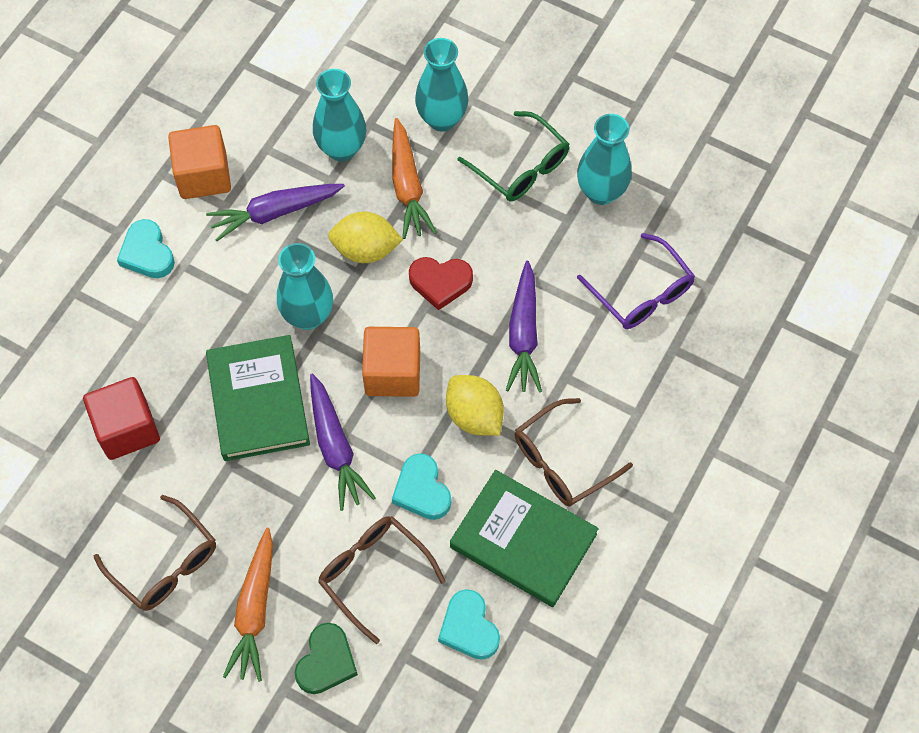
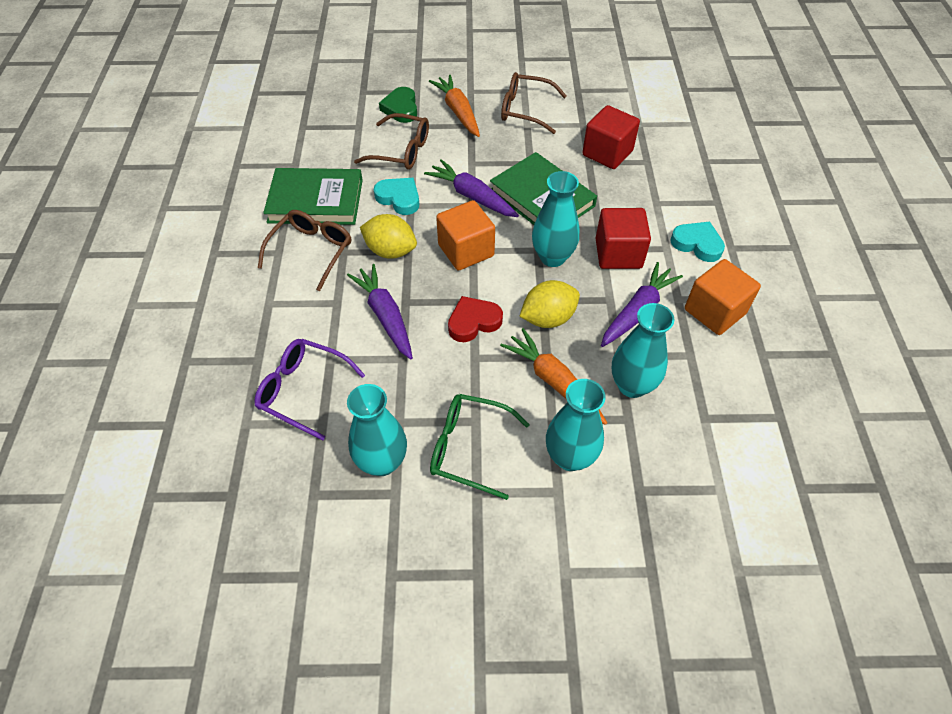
camera: 150 degrees right, 10 degrees down
turquoise heart [438,589,500,660] -> none
none -> red cube [596,208,651,269]

